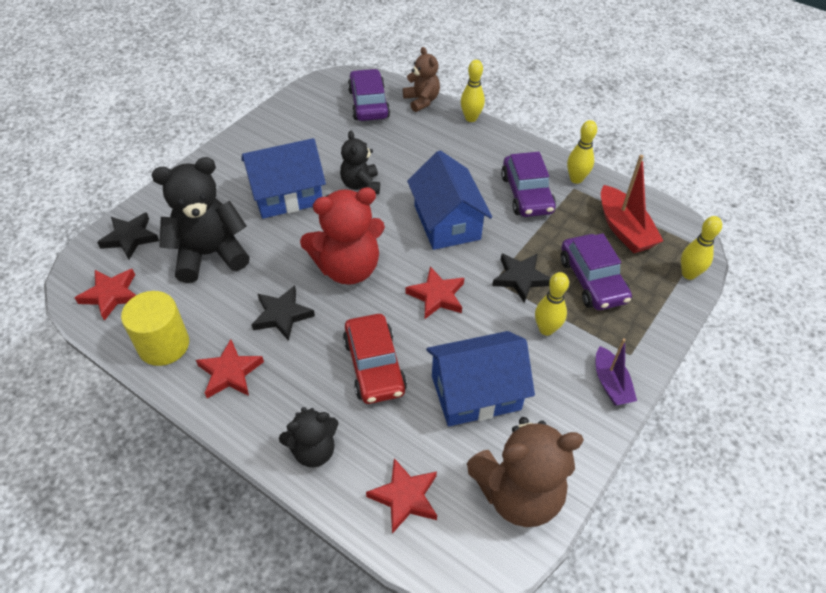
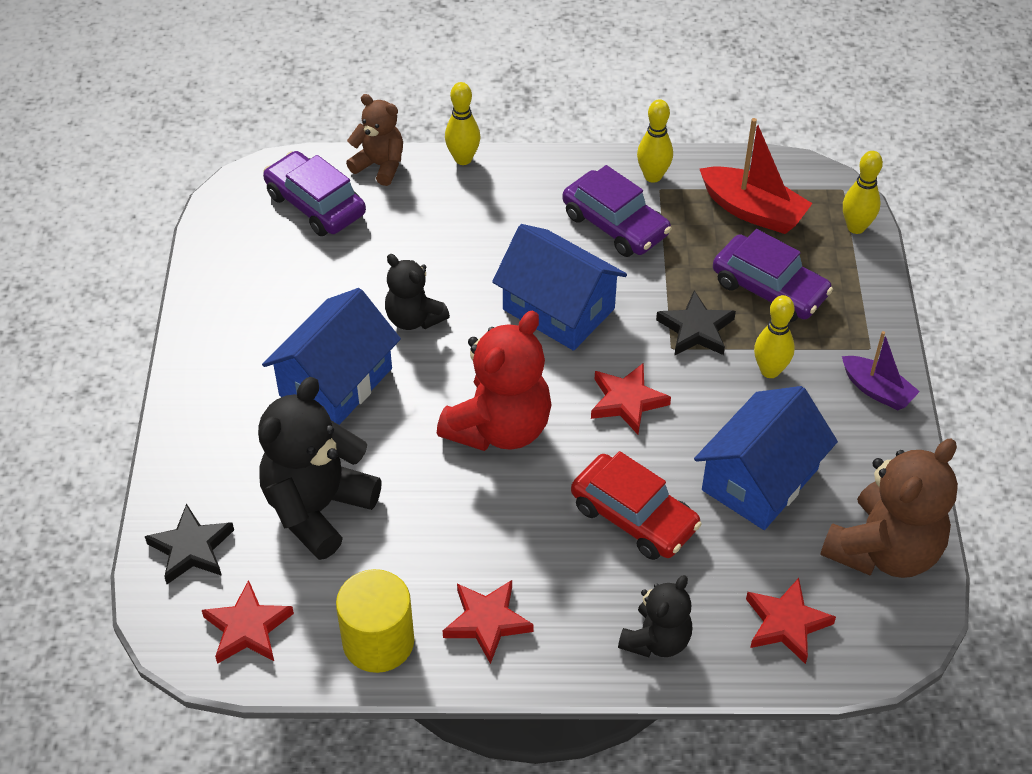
camera: 35 degrees left, 0 degrees up
black star [251,286,315,341] -> none

